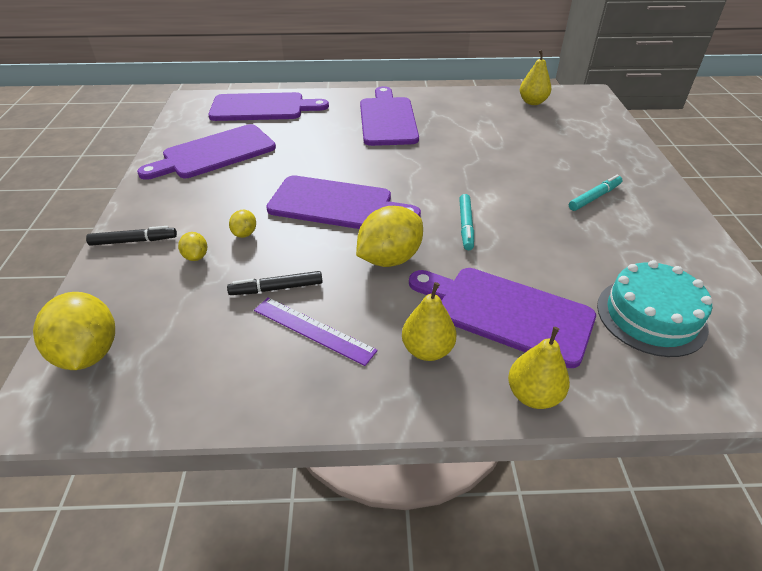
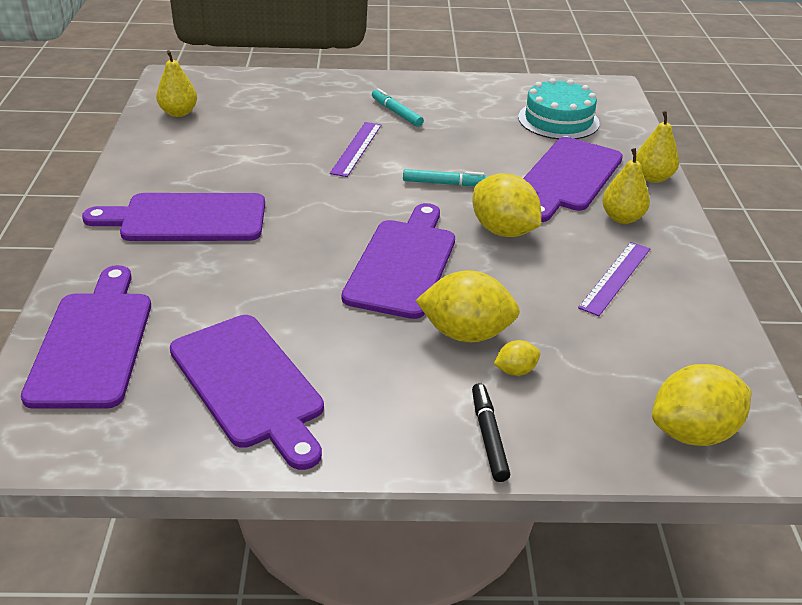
camera: 90 degrees left, 5 degrees down
black marker [227,271,323,295] -> none
yellow lemon [229,210,256,238] -> yellow lemon [415,270,520,342], size x2.10
none -> purple ruler [330,122,381,177]

